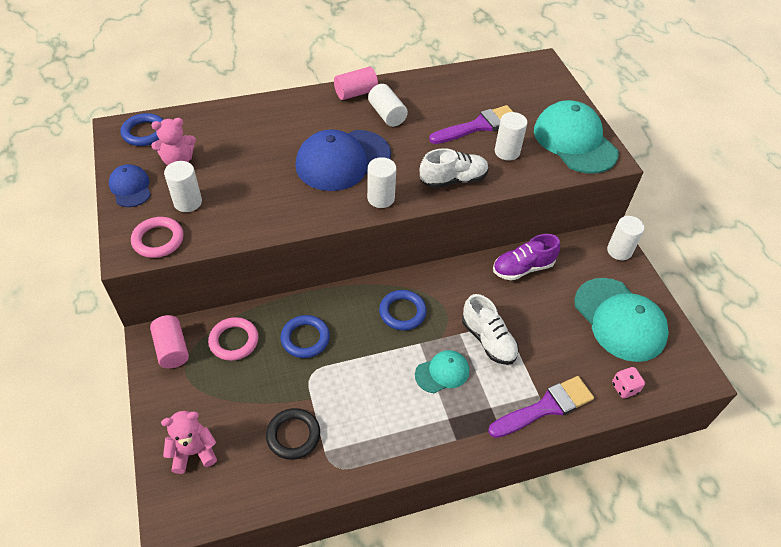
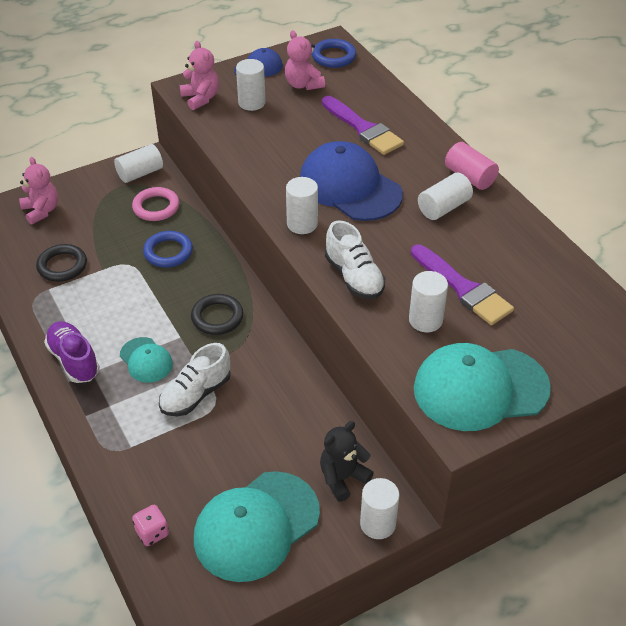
camera: 80 degrees right, 5 degrees down
pink ring [131,217,184,258] -> pink teddy bear [180,41,219,110]
pink cylinder [150,315,189,368] -> white cylinder [114,144,163,183]
blue ring [379,290,427,331] -> black ring [191,294,243,335]
purple brush [488,376,594,438] -> purple brush moved to [322,96,404,155]
purple shoe [493,234,560,281] -> purple shoe moved to [44,321,100,383]
turquoise cap [534,100,619,174] -> turquoise cap turned 150 degrees counterclockwise [414,343,551,431]
none -> black teddy bear [320,421,374,502]

